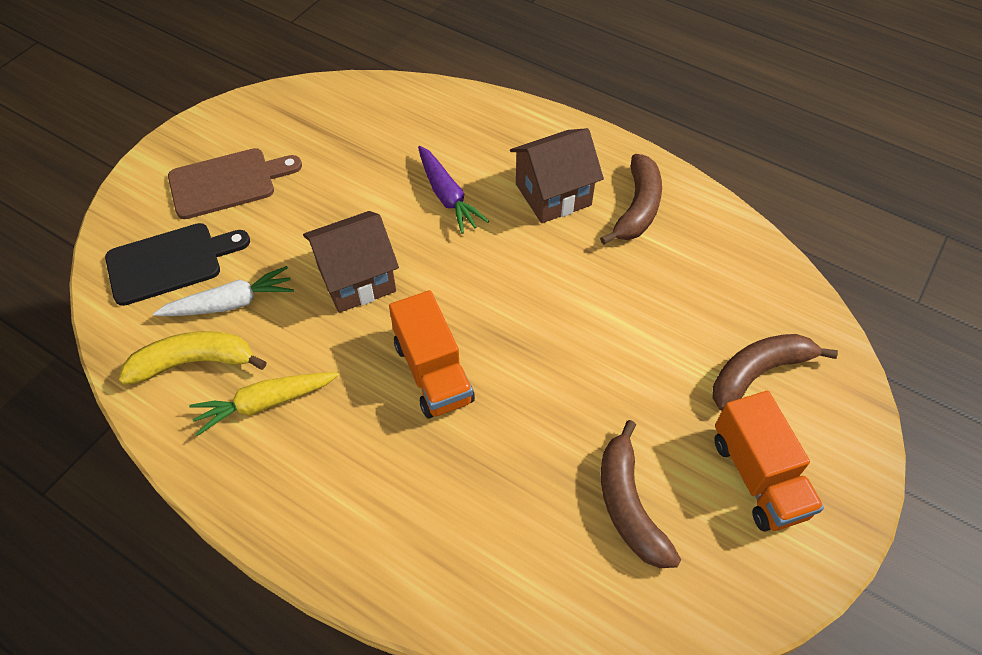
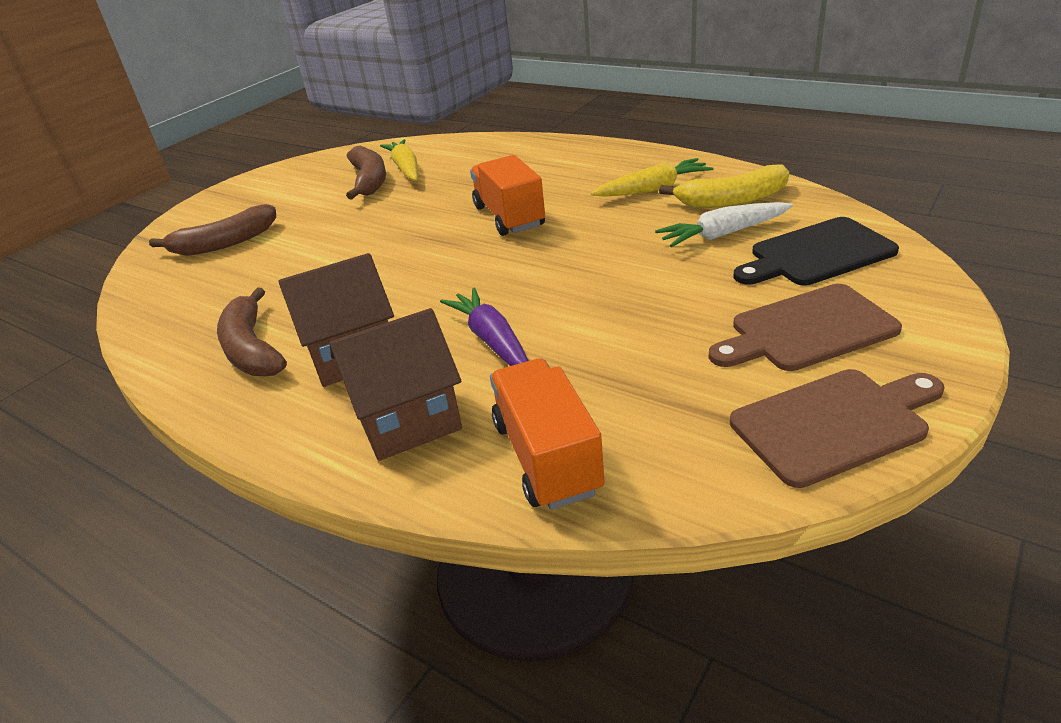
camera: 175 degrees left, 20 degrees down
brown house [303,211,399,313] -> brown house moved to [329,308,462,461]
brown banana [600,154,662,245] -> brown banana turned 45 degrees counterclockwise [217,288,287,376]
orange truck [714,391,824,532] -> orange truck moved to [490,358,605,510]
none -> yellow carrot [380,139,418,181]
none -> brown cutting board [730,369,945,488]

